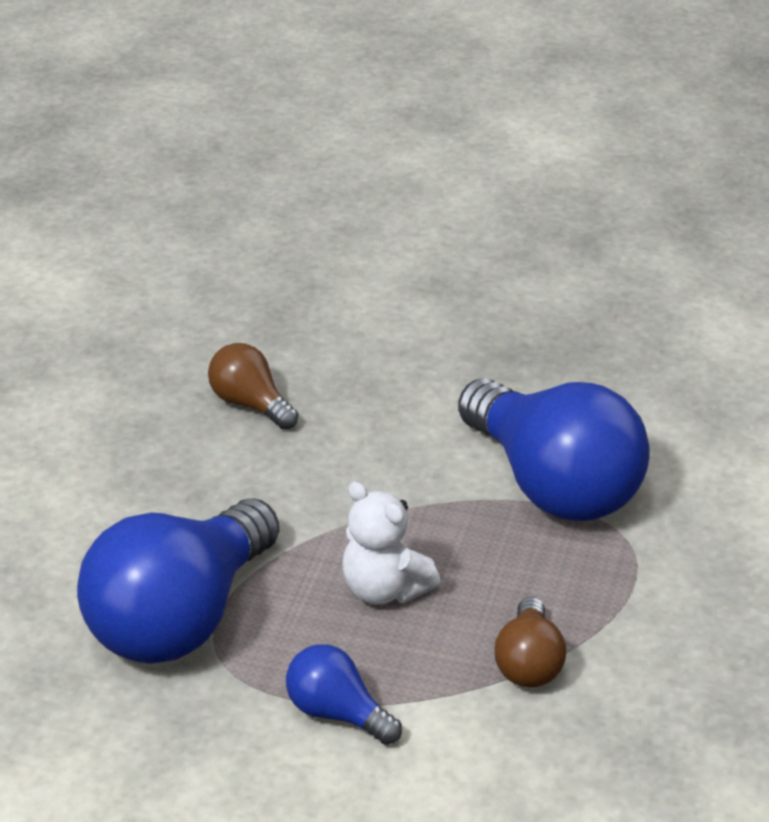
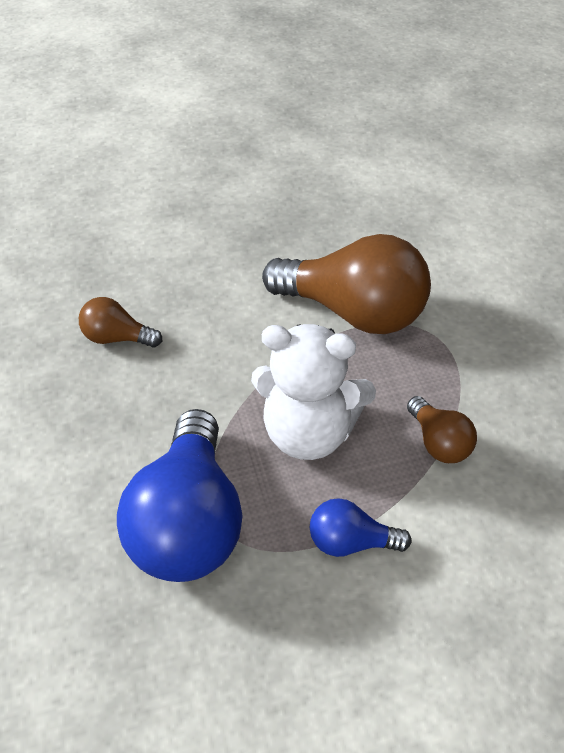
camera: 30 degrees left, 10 degrees up
white teddy bear [342,481,441,605] -> white teddy bear [251,324,376,460], size x1.61
blue light bulb [458,378,650,521] -> brown light bulb [262,234,431,334]

